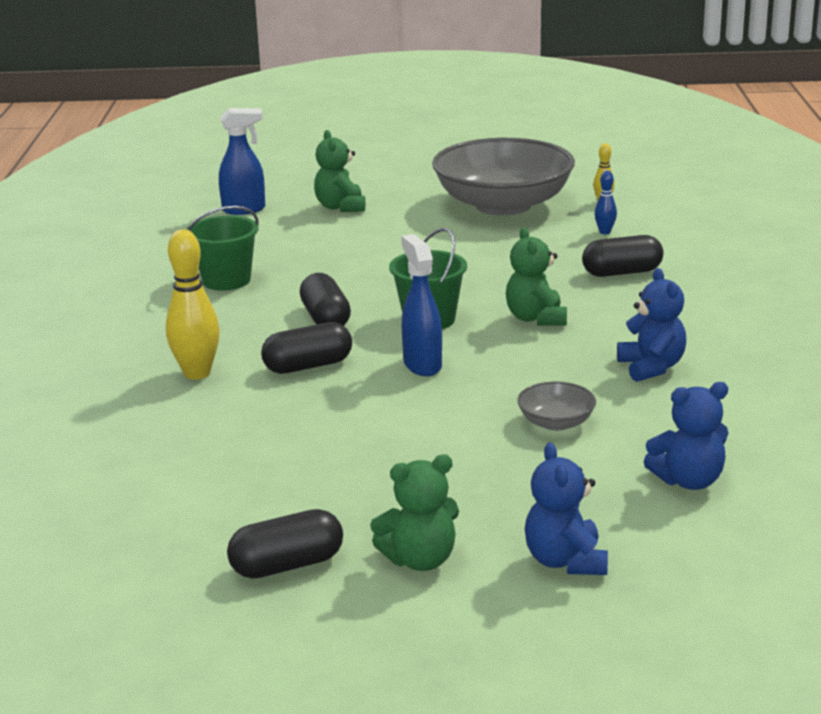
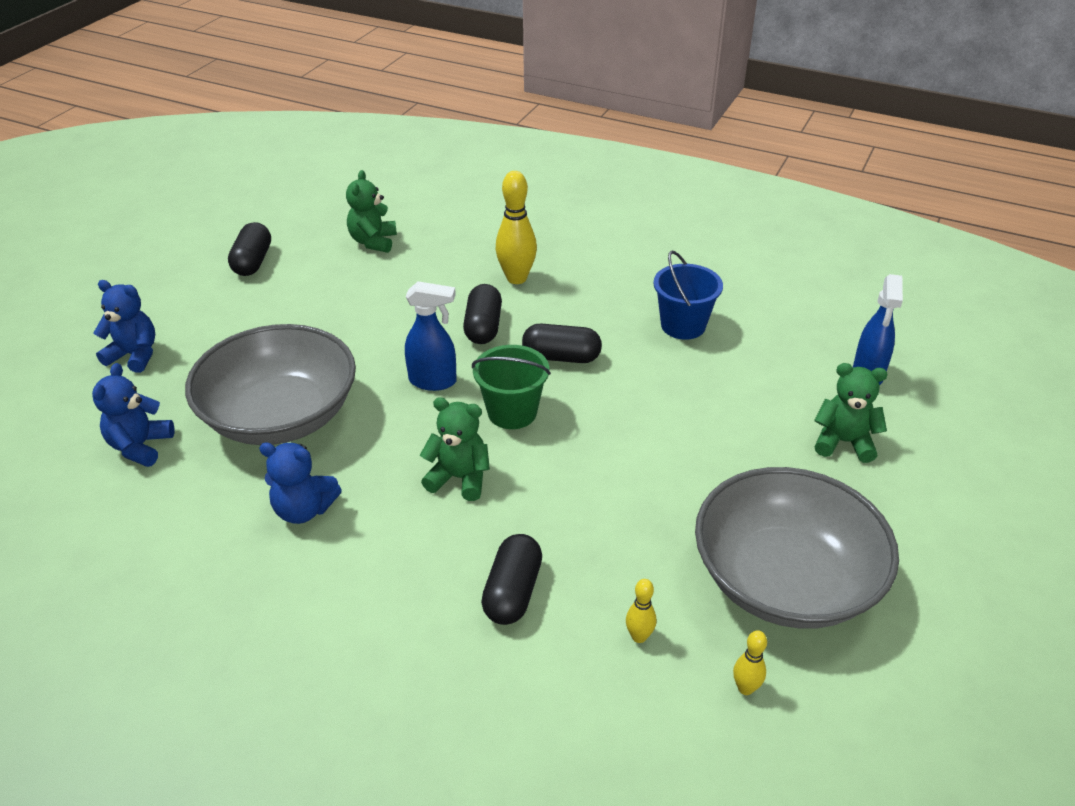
camera: 115 degrees right, 15 degrees up
green bucket [186,206,259,291] -> blue bucket [653,251,723,340]
green teddy bear [370,454,459,571] -> green teddy bear moved to [346,170,397,253]
grey bowl [517,382,596,431] -> grey bowl [185,324,356,445], size x2.47
blue bowling pin [595,171,617,234] -> yellow bowling pin [626,579,656,643]

